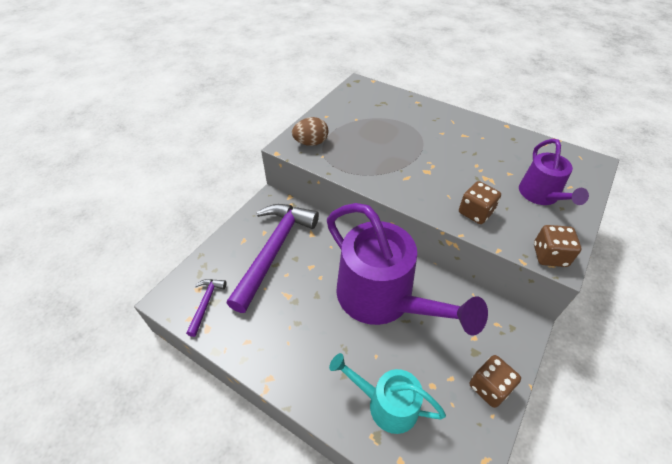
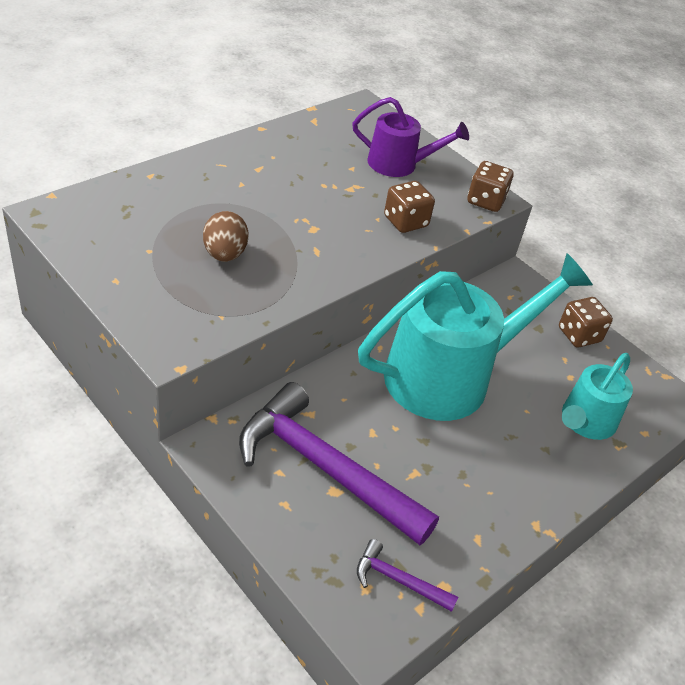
camera: 80 degrees left, 5 degrees down
brown egg [292,117,329,146] -> brown egg moved to [203,211,249,262]
purple watering can [327,203,488,335] -> turquoise watering can [358,253,593,421]

